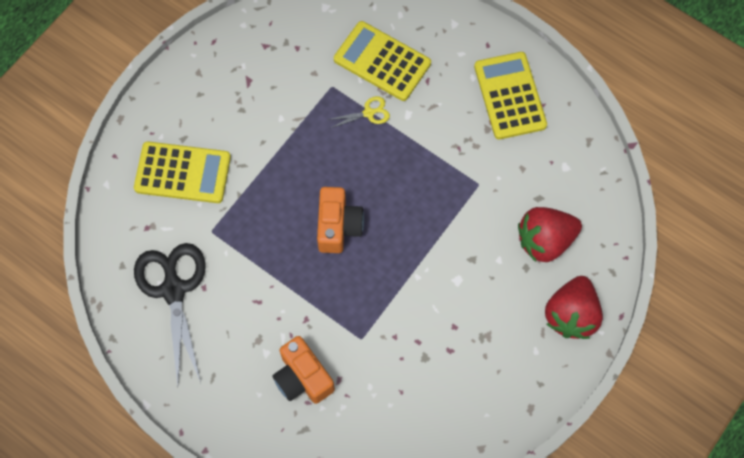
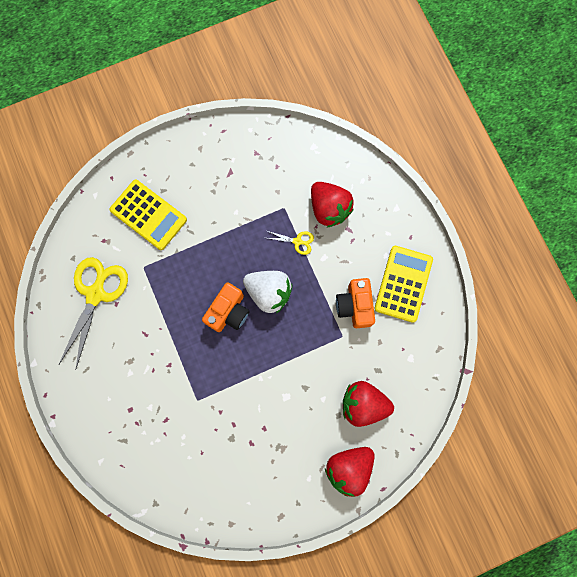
camera: 30 degrees right, 10 degrees up
black scissors [134,243,205,386] -> yellow scissors [59,257,128,368]
orange camera [272,336,335,404] -> orange camera moved to [336,278,375,328]
yellow calculator [334,21,431,101] -> red strawberry [311,182,354,227]
none -> white strawberry [243,271,292,313]

